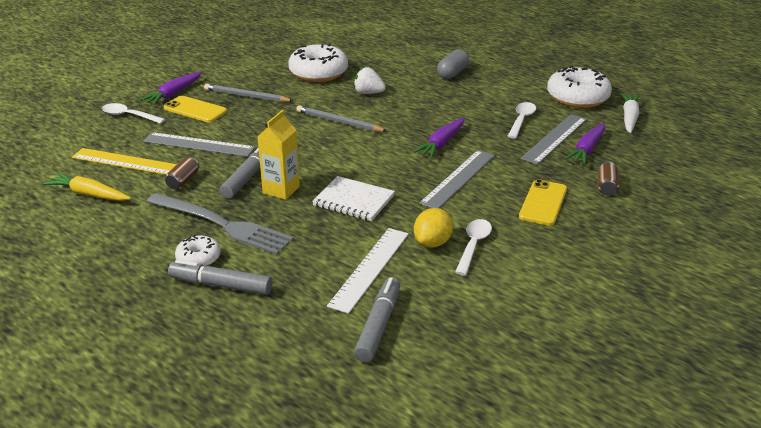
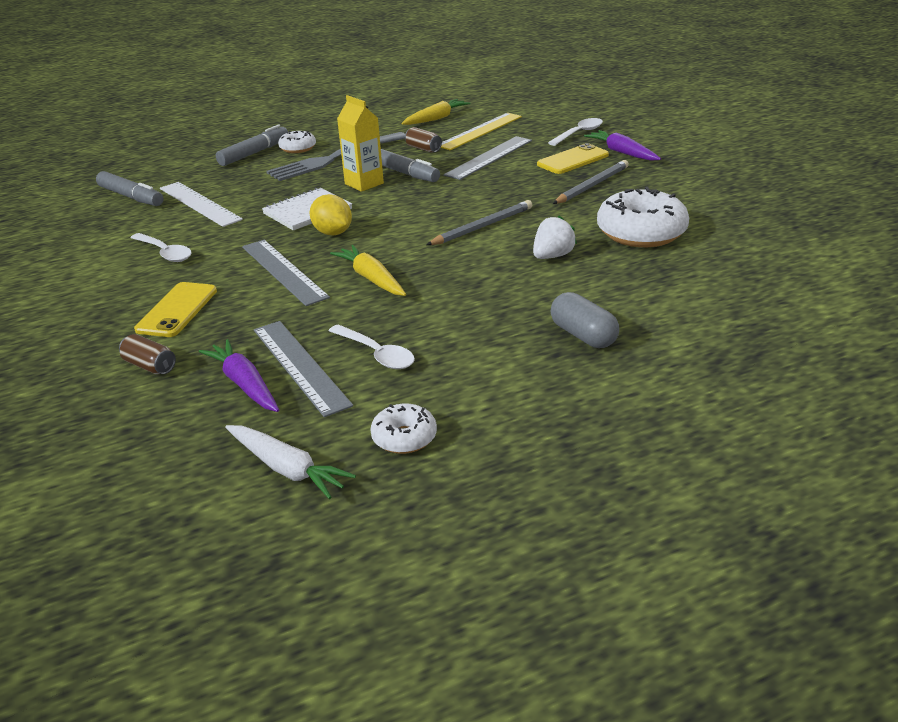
camera: 115 degrees right, 0 degrees up
purple carrot [414,117,465,158] -> yellow carrot [330,245,406,296]
yellow lemon [414,208,453,248] -> yellow lemon moved to [310,194,352,235]
yellow phone [519,179,567,226] -> yellow phone turned 60 degrees clockwise [134,282,217,337]
white donut [547,66,612,108] -> white donut [370,403,437,454], size x0.53

